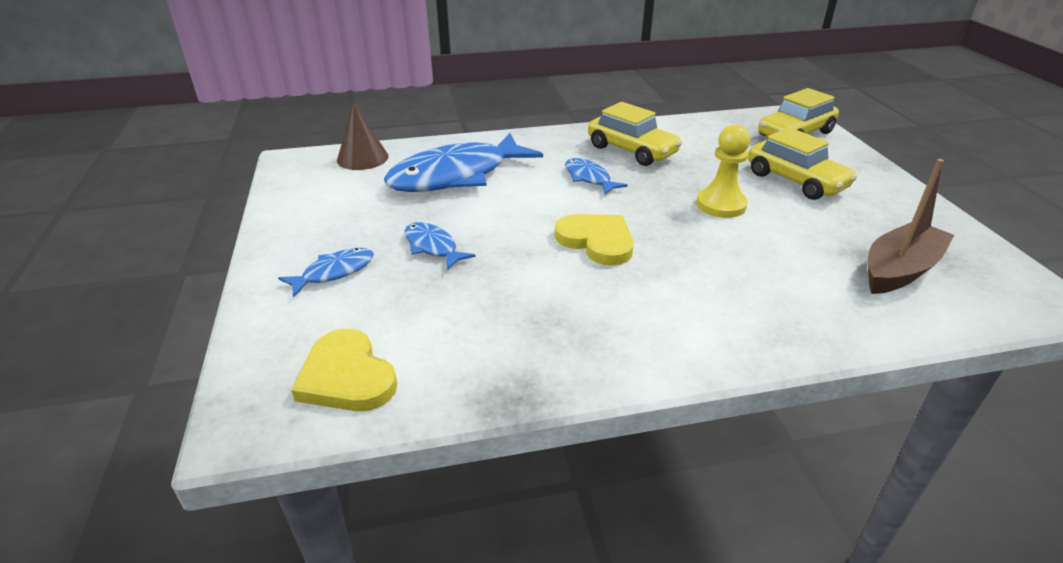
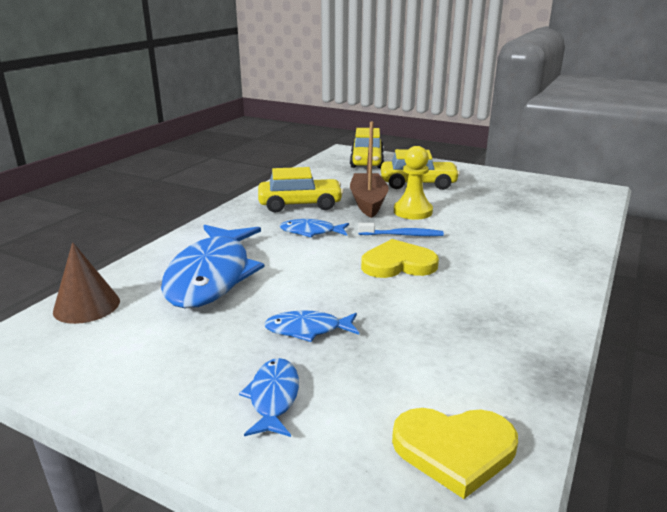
camera: 50 degrees left, 10 degrees down
brown boat [867,159,954,294] -> brown boat moved to [350,122,389,218]
none -> blue toothbrush [358,223,444,236]

